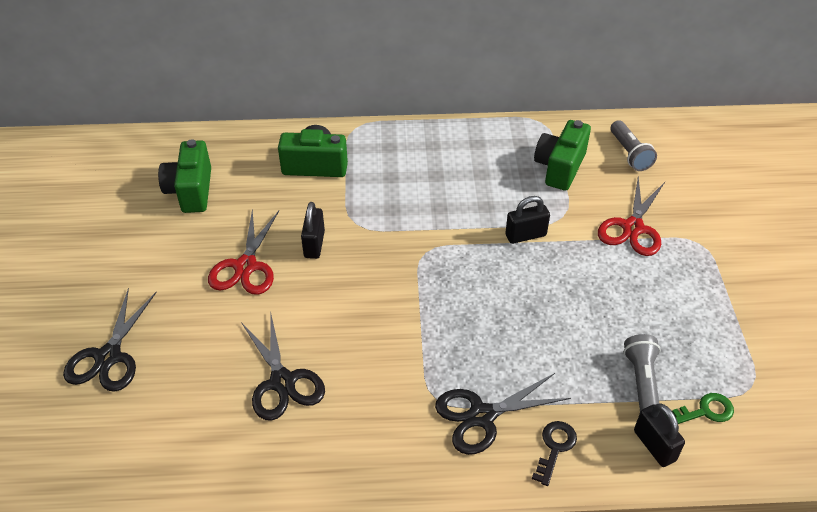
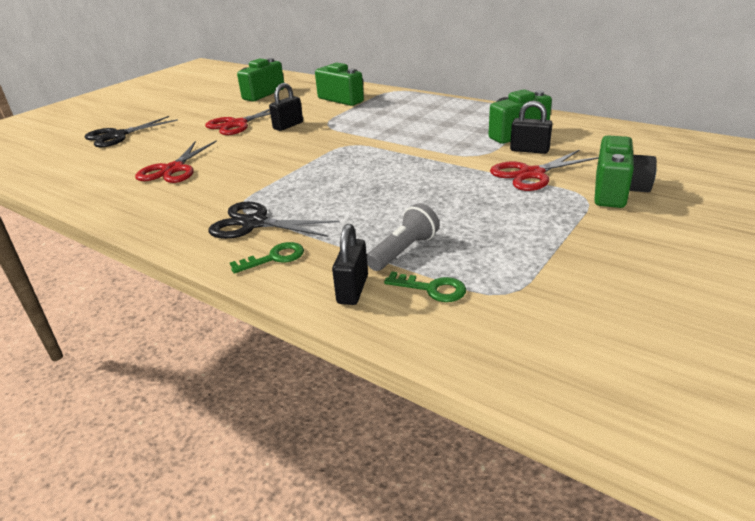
camera: 40 degrees right, 15 degrees down
black scissors [241,311,325,421] -> red scissors [135,140,217,183]
black padlock [505,196,550,244] -> black padlock moved to [510,101,553,154]
black key [532,421,577,486] -> green key [230,242,304,273]
grey flashlight [610,120,657,171] -> none
none -> green camera [594,135,657,208]

